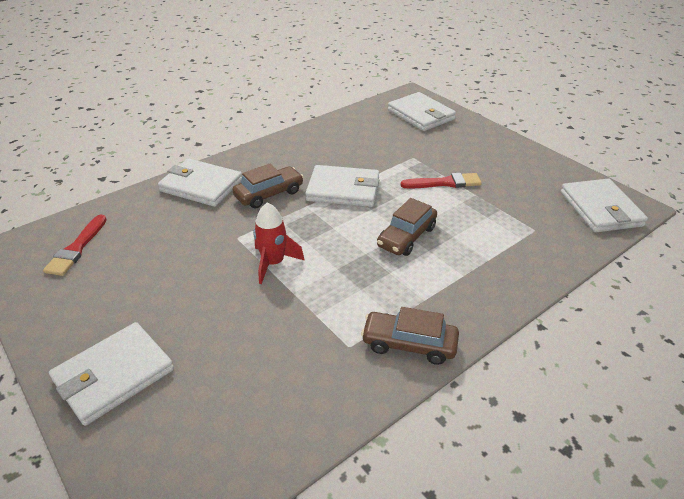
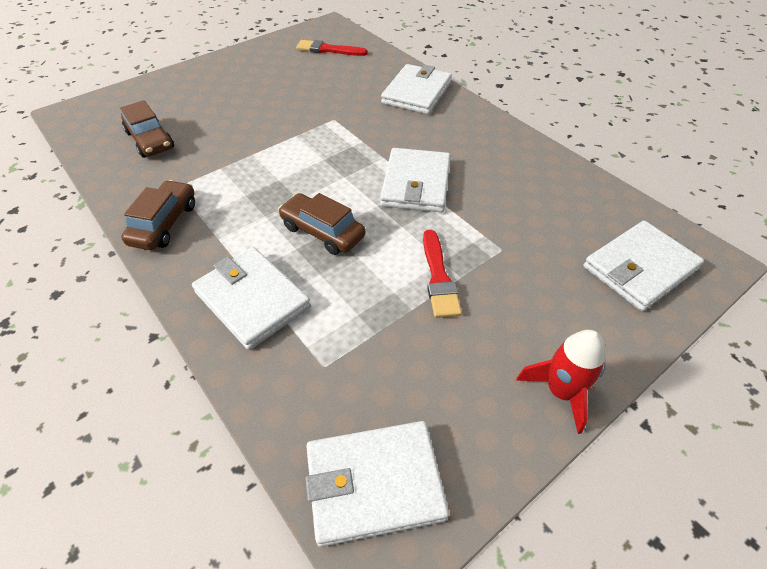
camera: 90 degrees right, 10 degrees up
white wallet [49,322,174,426] -> white wallet moved to [192,247,311,350]
brown car [232,164,304,209] -> brown car moved to [120,100,174,158]
red rocket [253,202,305,284] -> red rocket moved to [516,330,606,434]

